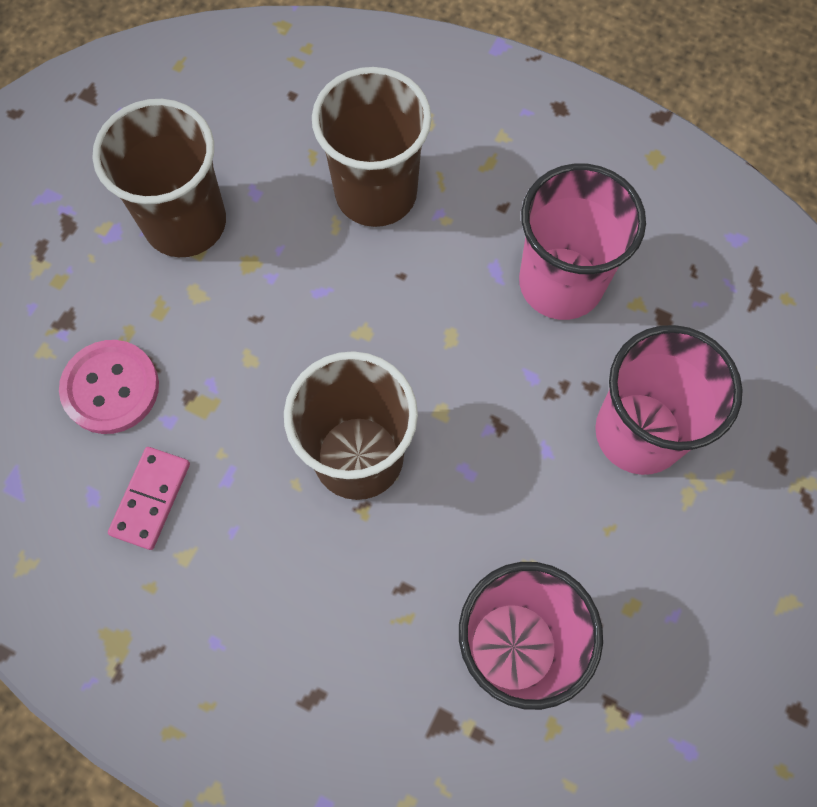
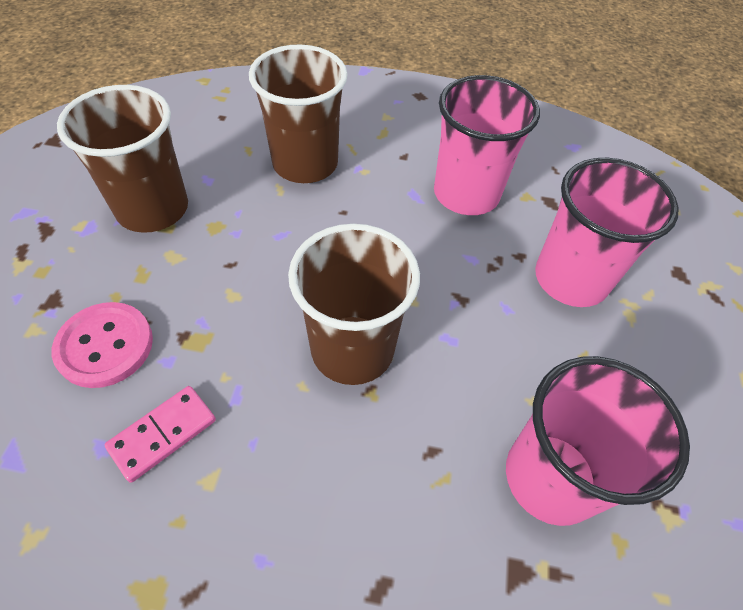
camera: 20 degrees left, 15 degrees down
pink domino [108,447,190,550] -> pink domino turned 45 degrees clockwise [104,386,216,483]

